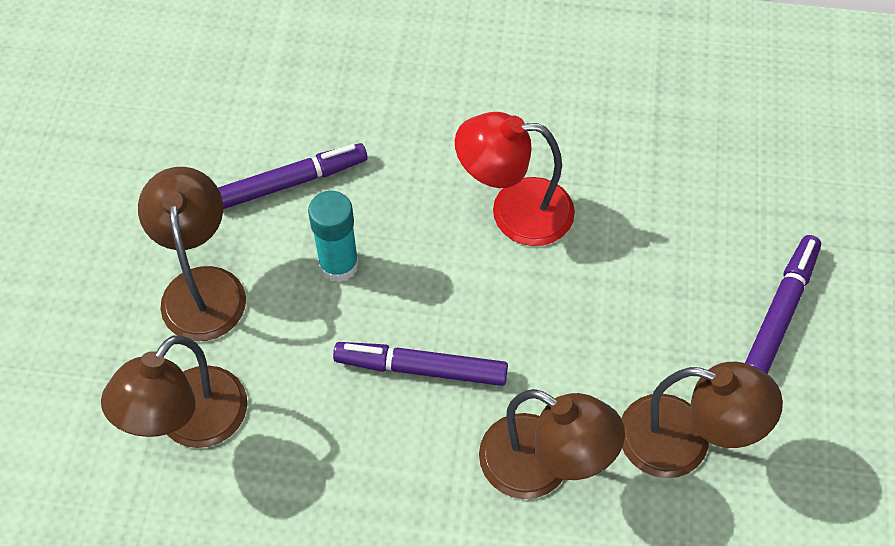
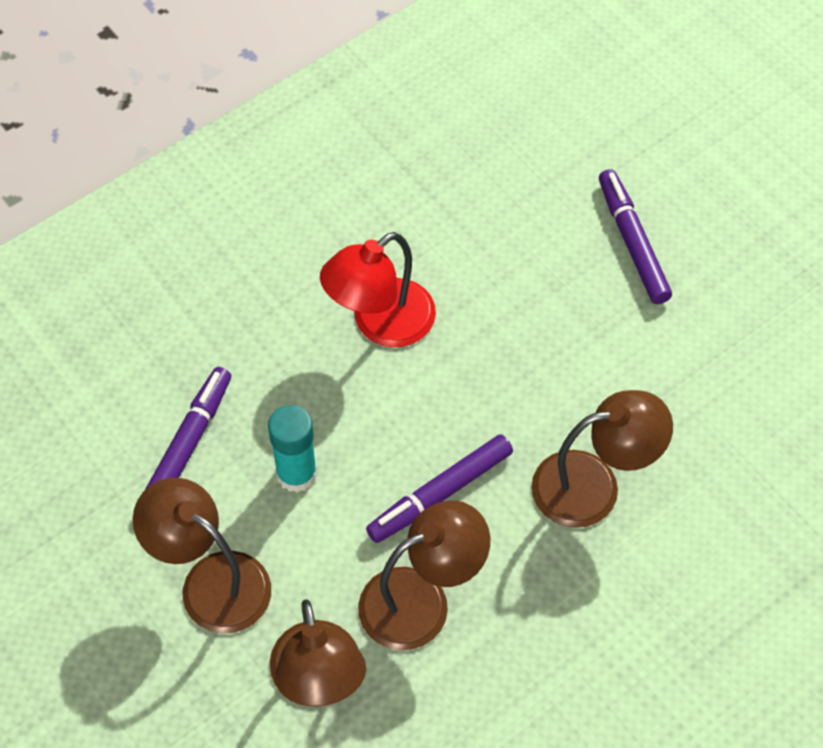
camera: 45 degrees left, 0 degrees up
brown lamp [621,362,783,478] -> brown lamp moved to [358,500,490,650]

